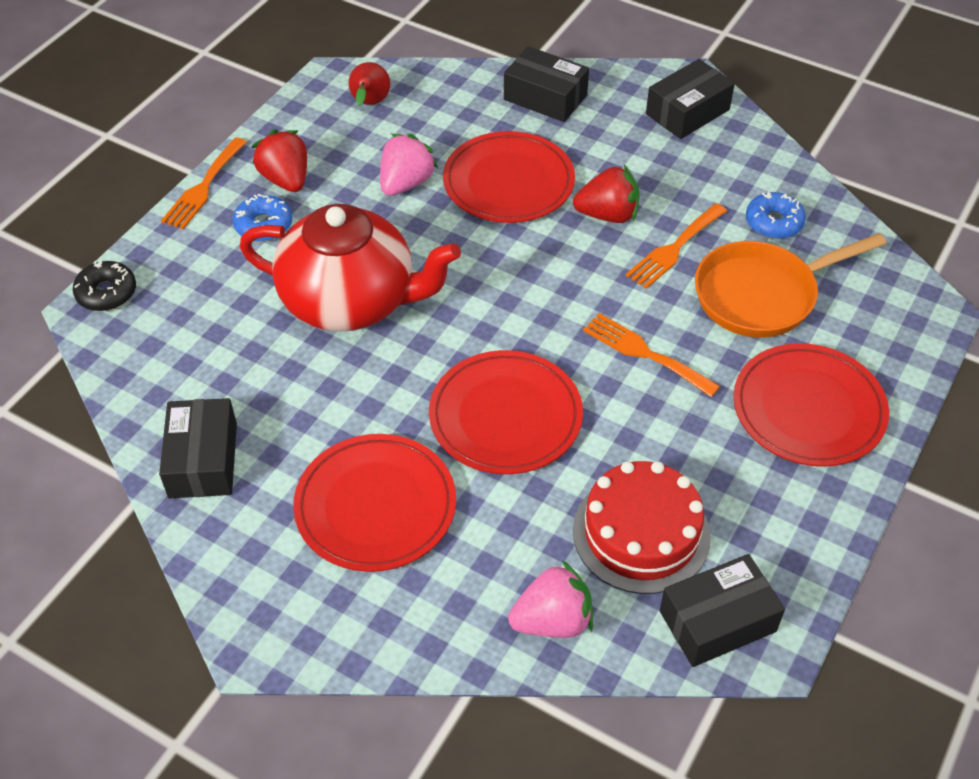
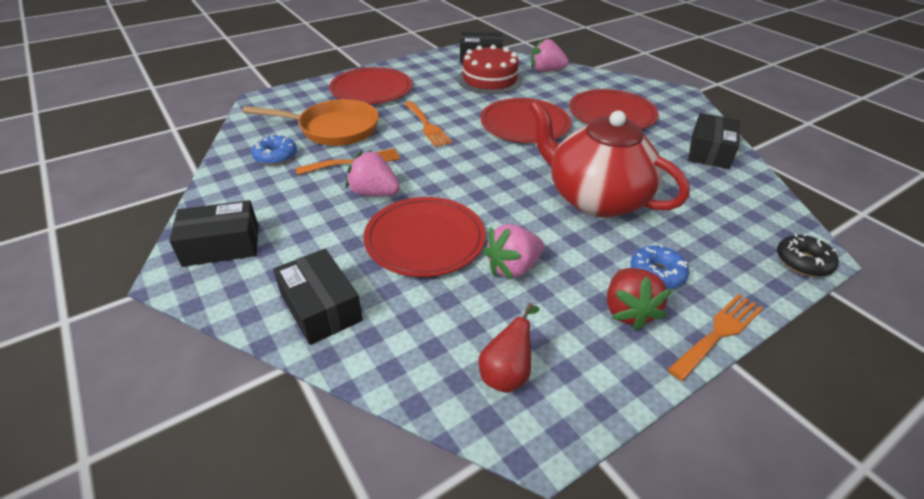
camera: 155 degrees left, 10 degrees down
red strawberry [573,165,640,223] -> pink strawberry [346,150,400,196]

